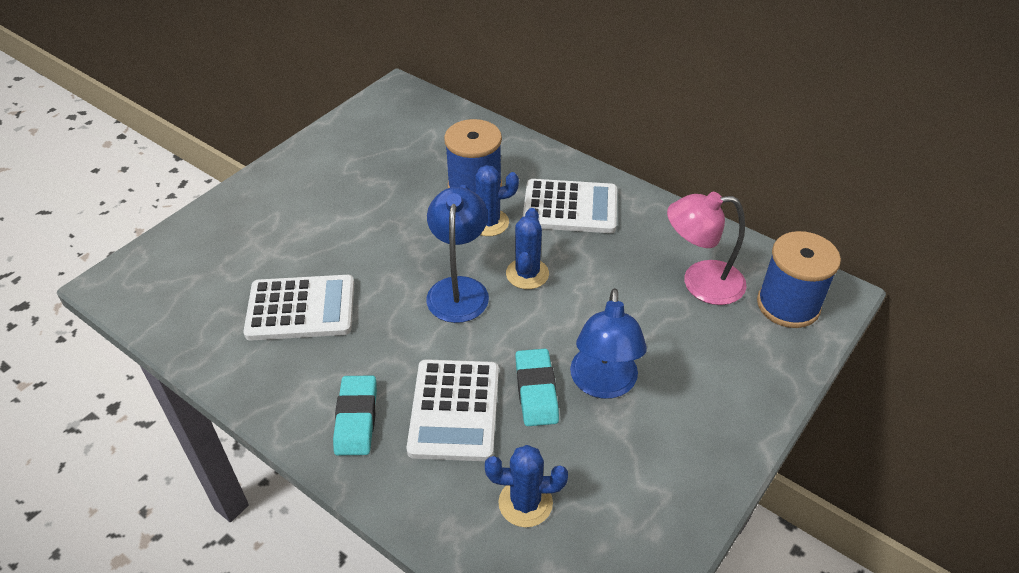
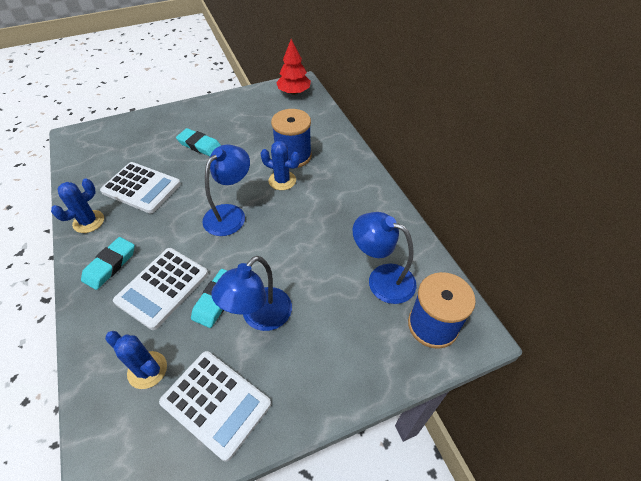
camera: 30 degrees right, 5 degrees up
blue cactus [506,208,549,289] -> blue cactus moved to [51,179,104,233]
white calculator [523,179,617,233] -> white calculator moved to [159,351,271,462]
pink lamp [667,192,747,305] -> blue lamp [353,212,416,304]
none -> turquoise eraser [176,128,221,156]
none -> red tree [276,39,311,95]

